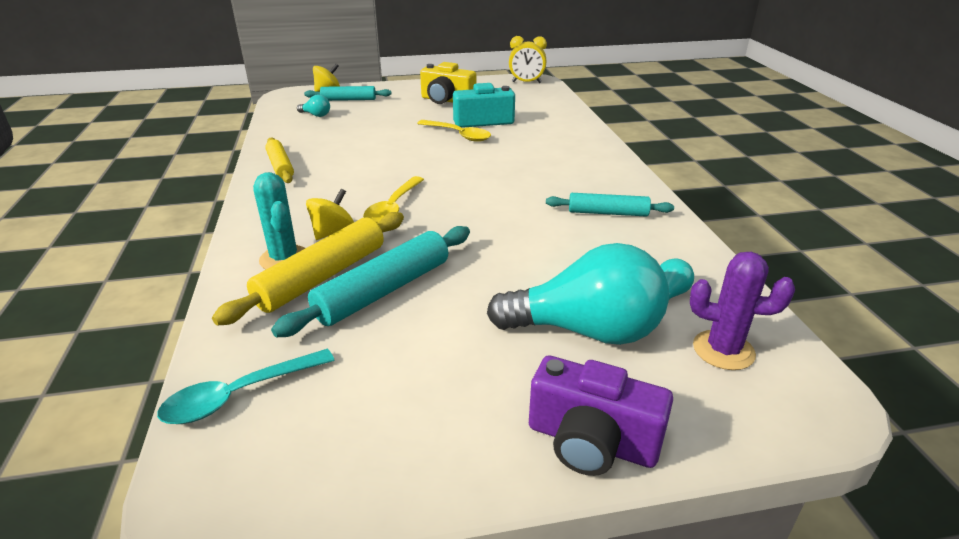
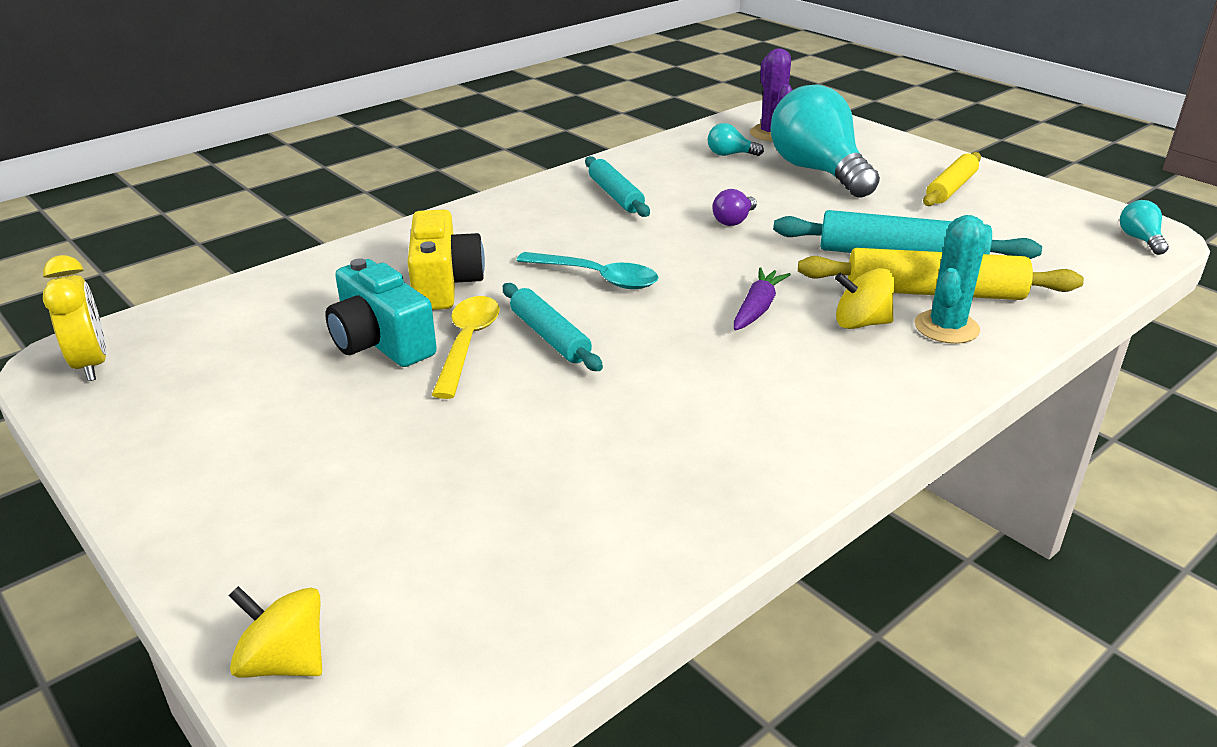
camera: 120 degrees left, 0 degrees up
turquoise spoon [157,349,335,424] -> turquoise spoon moved to [516,252,659,289]
yellow rolling pin [265,138,294,183] -> yellow rolling pin moved to [923,152,981,206]
turquoise light bulb [297,94,330,117] -> turquoise light bulb moved to [1120,200,1169,255]
turquoise rolling pin [304,86,391,101] -> turquoise rolling pin moved to [503,283,603,371]
yellow spoon [363,176,424,223] -> purple carrot [734,268,791,330]
yellow camera [420,62,476,104] -> yellow camera moved to [407,209,485,310]
purple camera [529,356,673,476] -> none
none -> purple light bulb [712,189,757,226]

